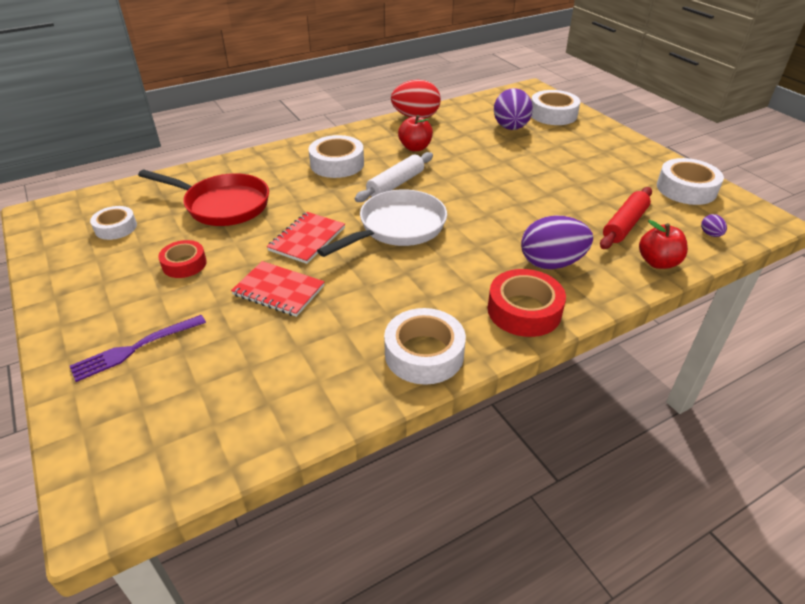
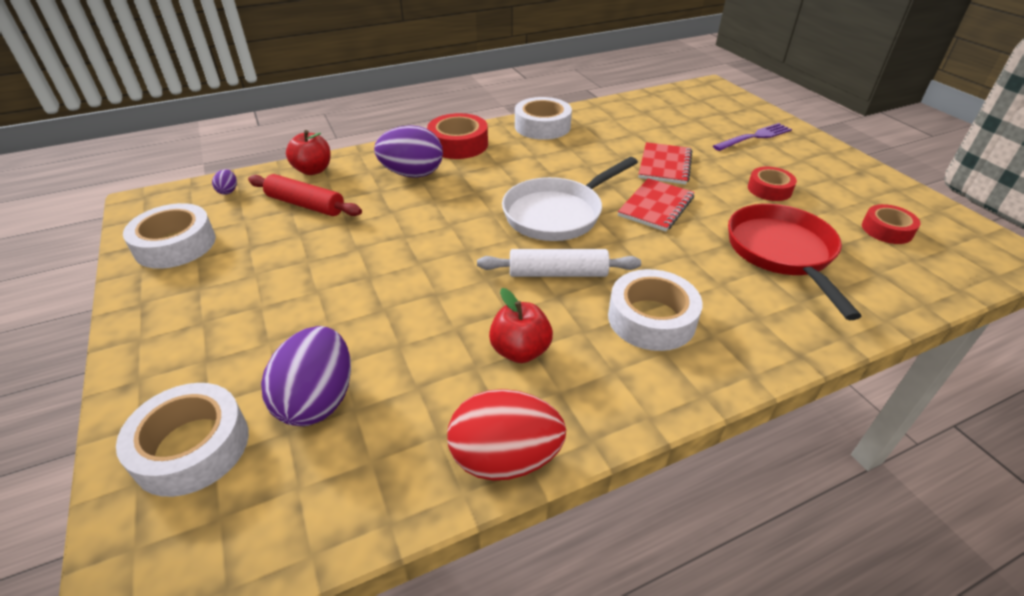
camera: 175 degrees left, 0 degrees up
white tape [90,206,137,240] -> red tape [862,204,920,244]
red pan [138,170,269,226] -> red pan turned 60 degrees clockwise [728,204,861,320]
red notebook [231,261,325,317] -> red notebook turned 75 degrees clockwise [638,142,692,184]
white rolling pin [355,152,433,202] -> white rolling pin turned 45 degrees clockwise [477,249,641,277]
red rolling pin [600,187,652,249] -> red rolling pin turned 75 degrees clockwise [248,174,362,216]

